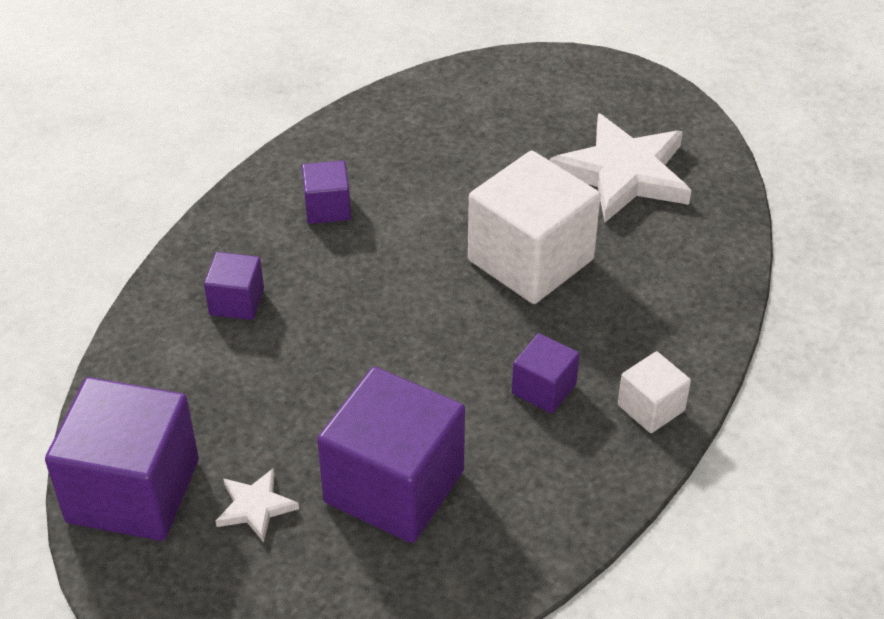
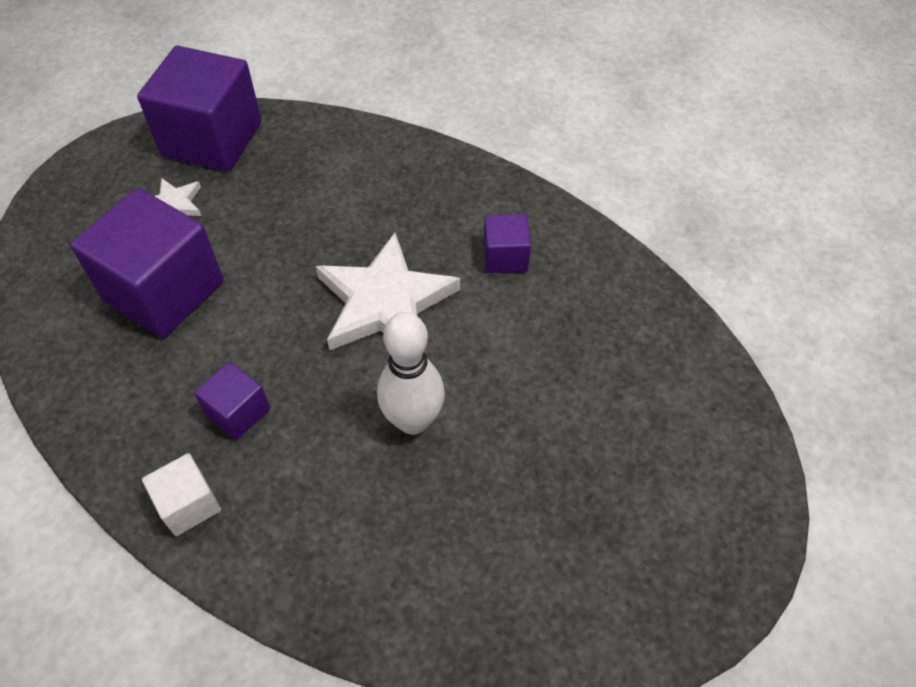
camera: 95 degrees right, 10 degrees up
purple cube [204,252,264,320] -> none
white cube [468,151,601,304] -> white bowling pin [377,312,445,435]
white star [550,113,691,222] -> white star moved to [316,233,460,350]

